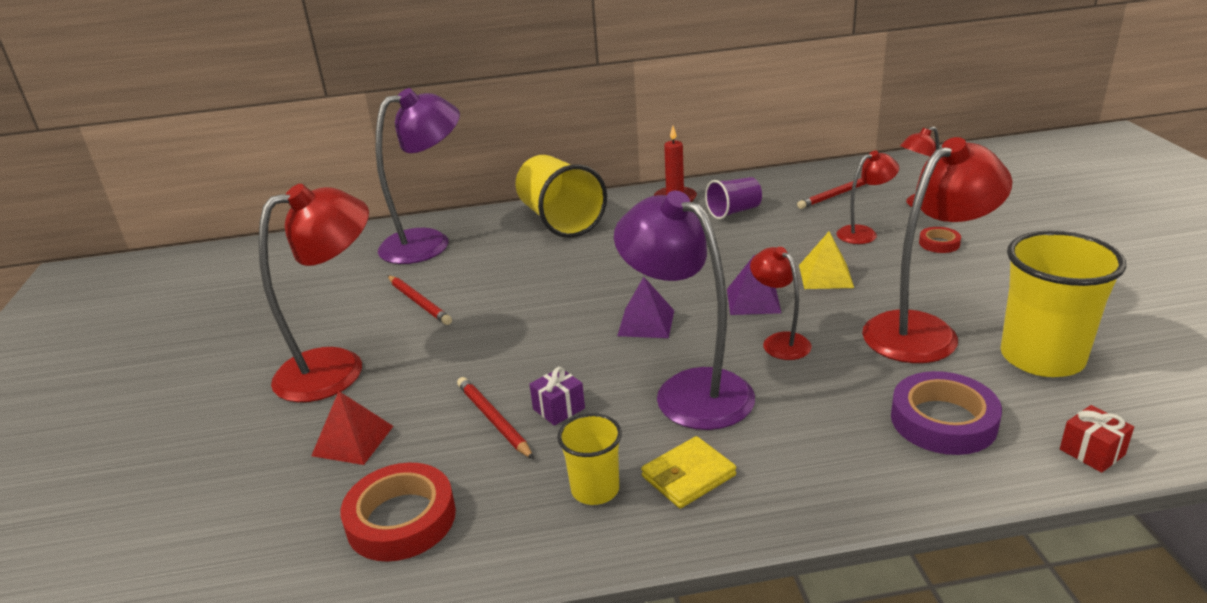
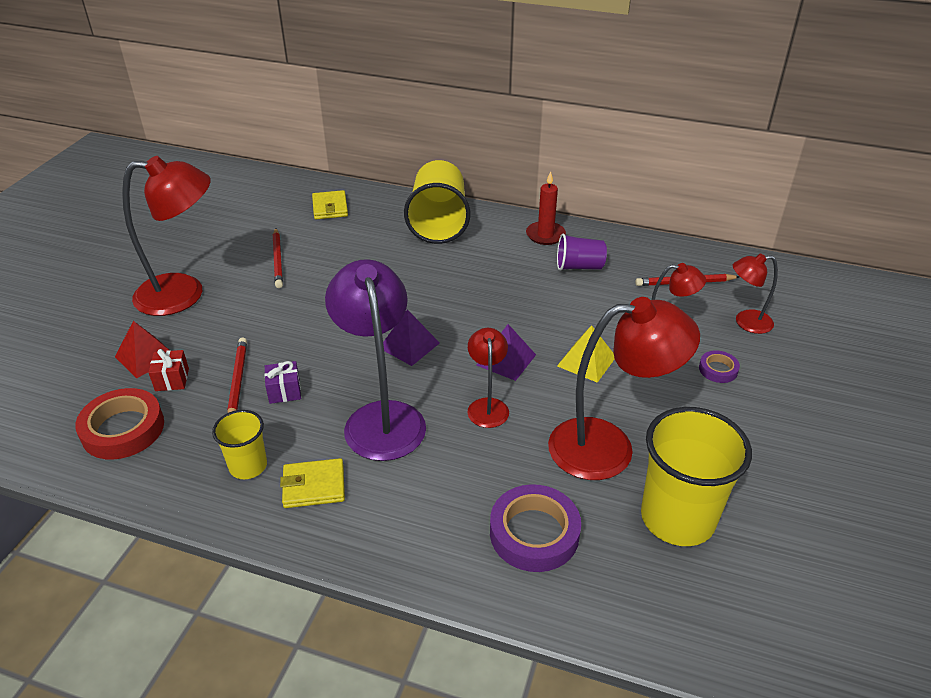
camera: 25 degrees right, 10 degrees up
purple lamp [376,88,460,264] -> yellow wallet [312,190,348,219]
red tape [919,227,961,253] -> purple tape [699,350,740,383]
red gift [1060,405,1134,473] -> red gift moved to [148,349,189,391]

